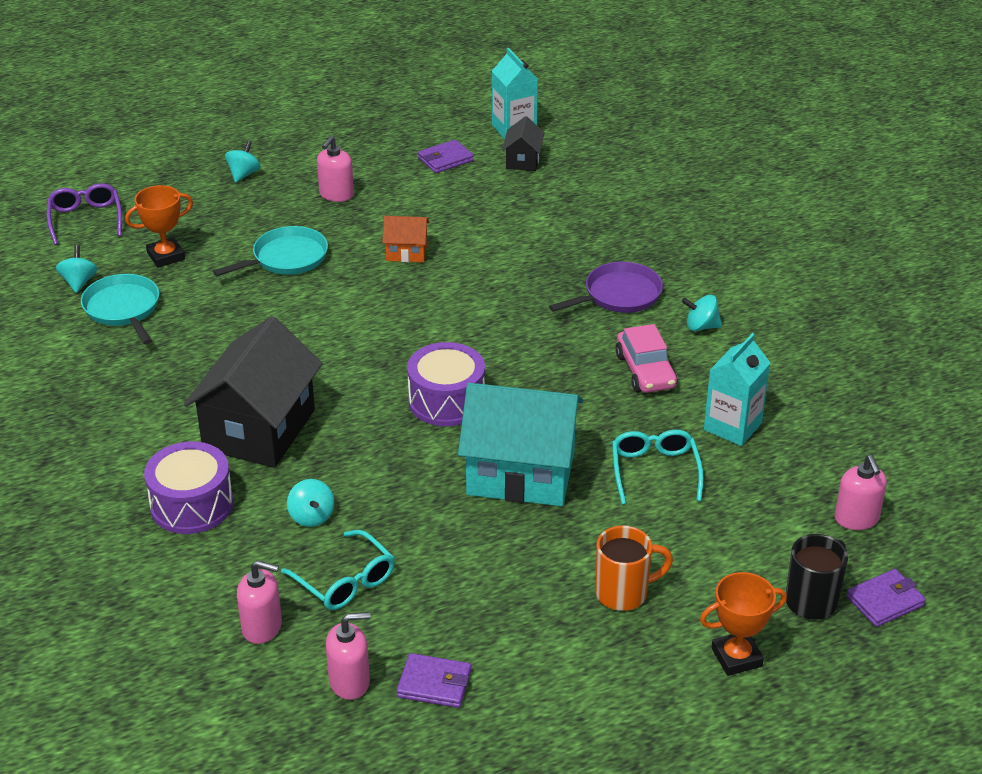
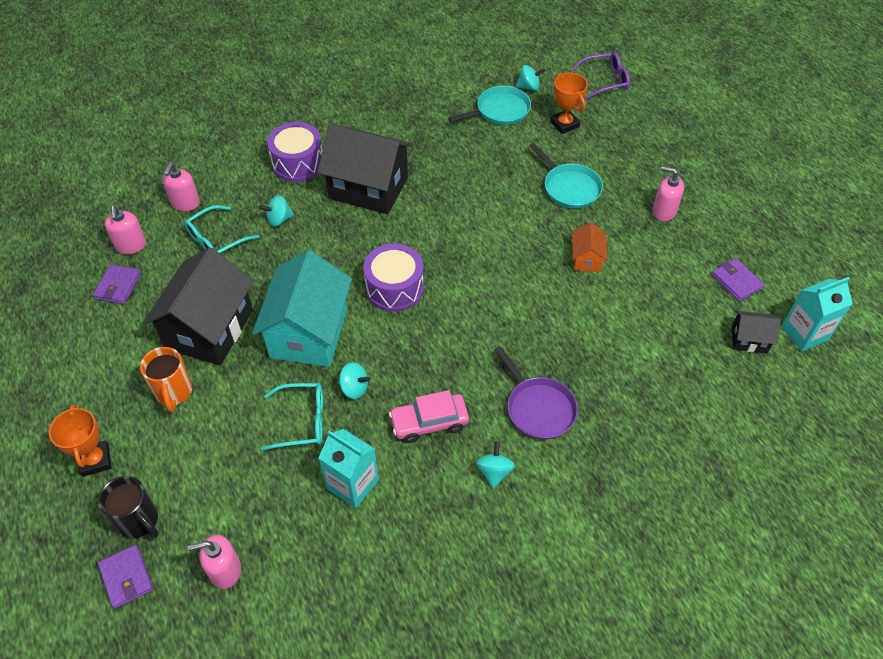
camera: 90 degrees right, 15 degrees up
turquoise spinning top [225,140,261,182] -> turquoise spinning top moved to [338,362,370,399]
none -> black house [143,247,254,365]

